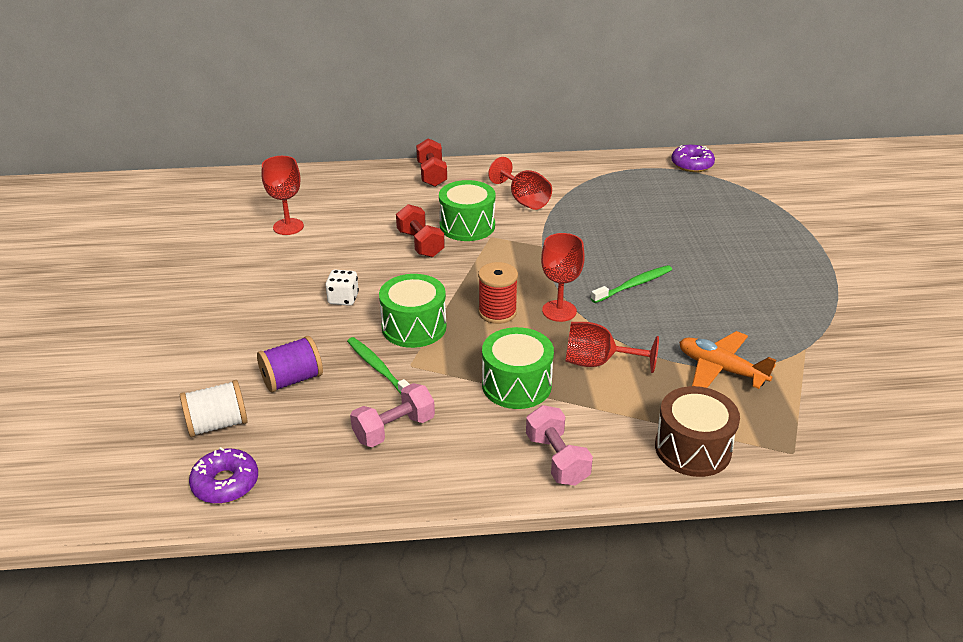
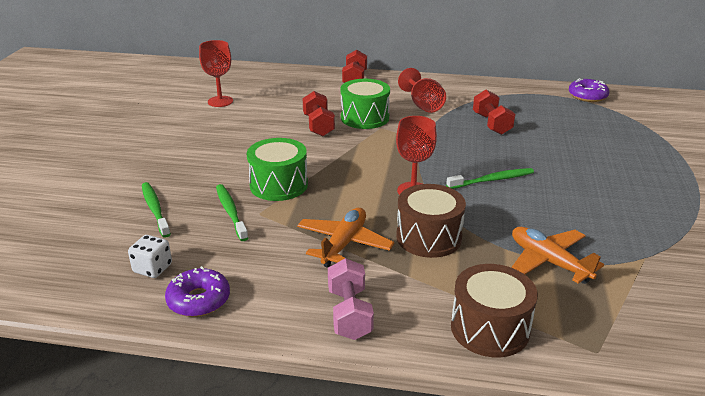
camera: 15 degrees right, 5 degrees down
white spool [180,380,248,437] -> none
purple donut [189,447,258,504] -> purple donut moved to [165,266,230,317]
purple spool [257,336,323,393] -> green toothbrush [142,182,171,238]
white dice [325,270,359,306] -> white dice moved to [128,235,172,278]
pink dumbbell [350,383,435,447] -> none
red spool [478,262,518,324] -> none
green drum [482,327,554,409] -> orange plane [297,208,394,268]
red goblet [565,322,659,373] -> brown drum [396,184,466,258]
none -> red dumbbell [473,90,515,135]

